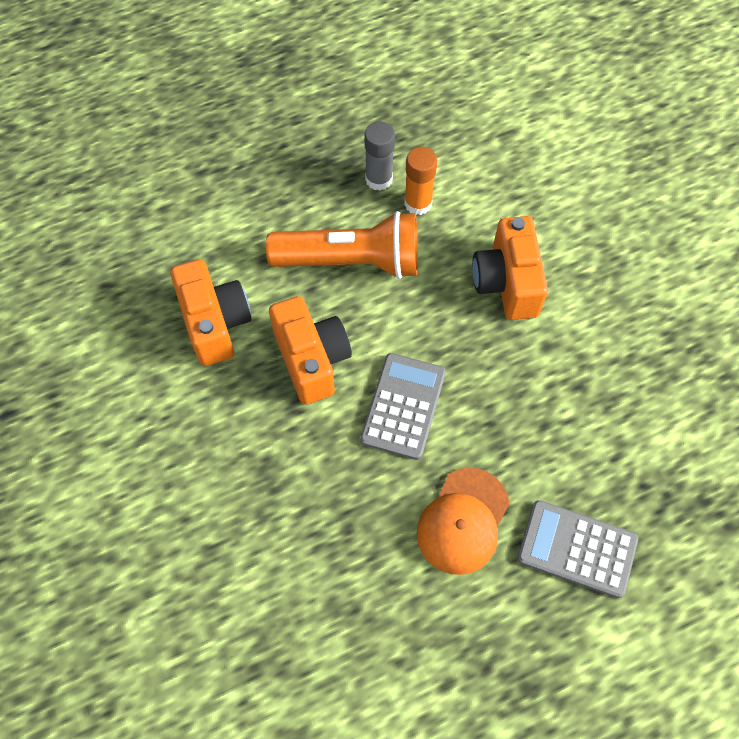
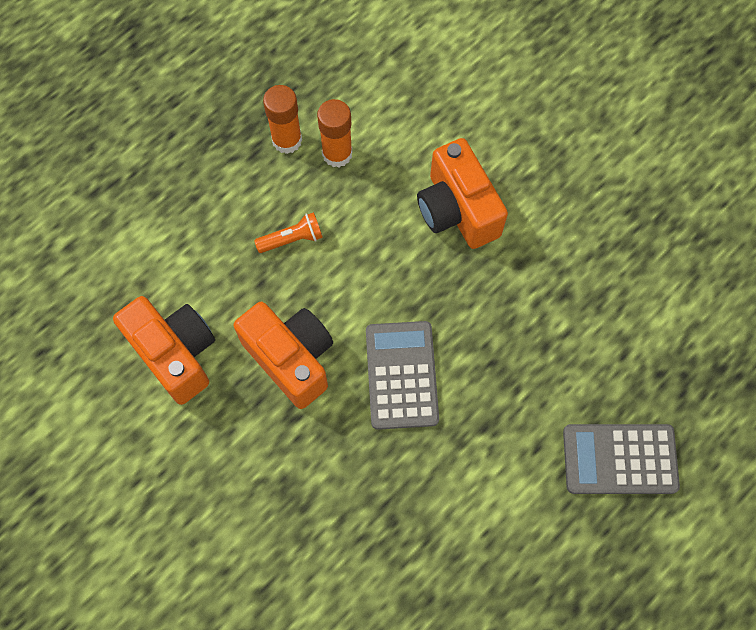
camera: 20 degrees left, 5 degrees up
orange flashlight [266,211,418,279] -> orange flashlight [254,212,323,253], size x0.41
grey glue stick [364,121,395,191] -> orange glue stick [263,85,302,154]
orange cap [417,468,510,575] -> none

